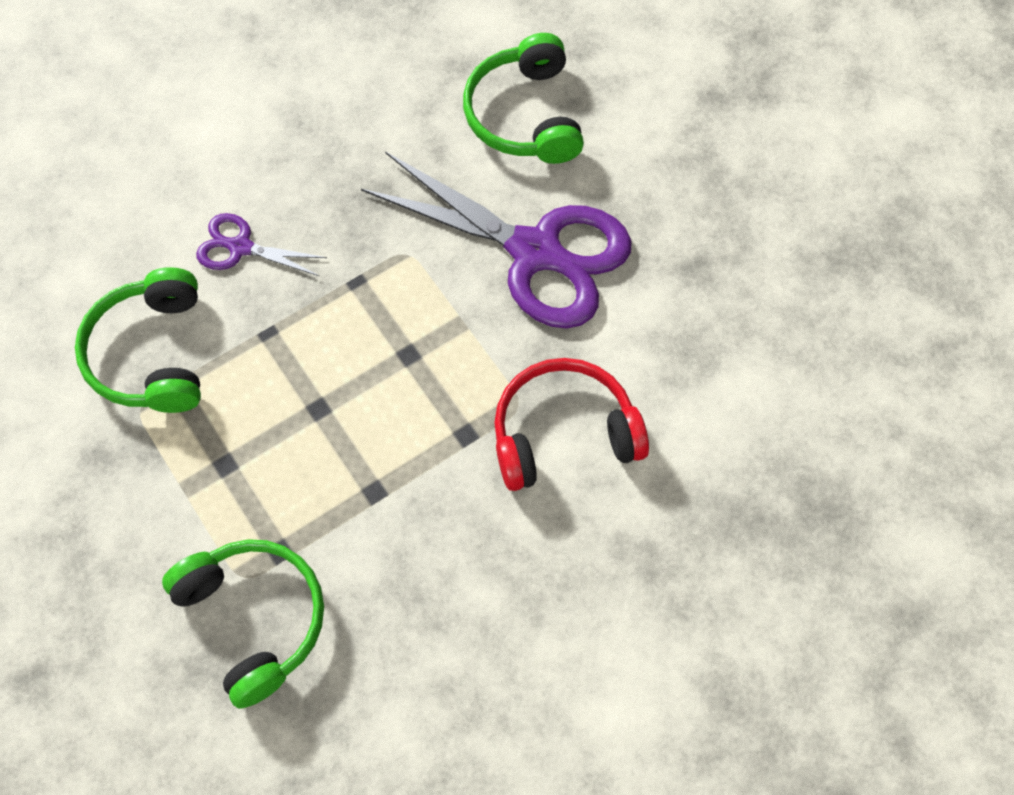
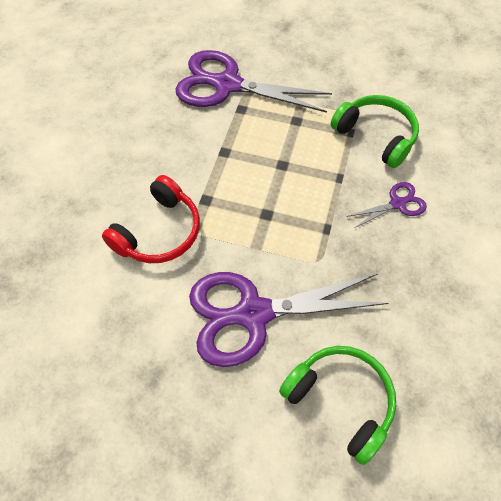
camera: 140 degrees right, 5 degrees down
green headphones [162,539,324,709] -> purple scissors [175,50,332,113]

